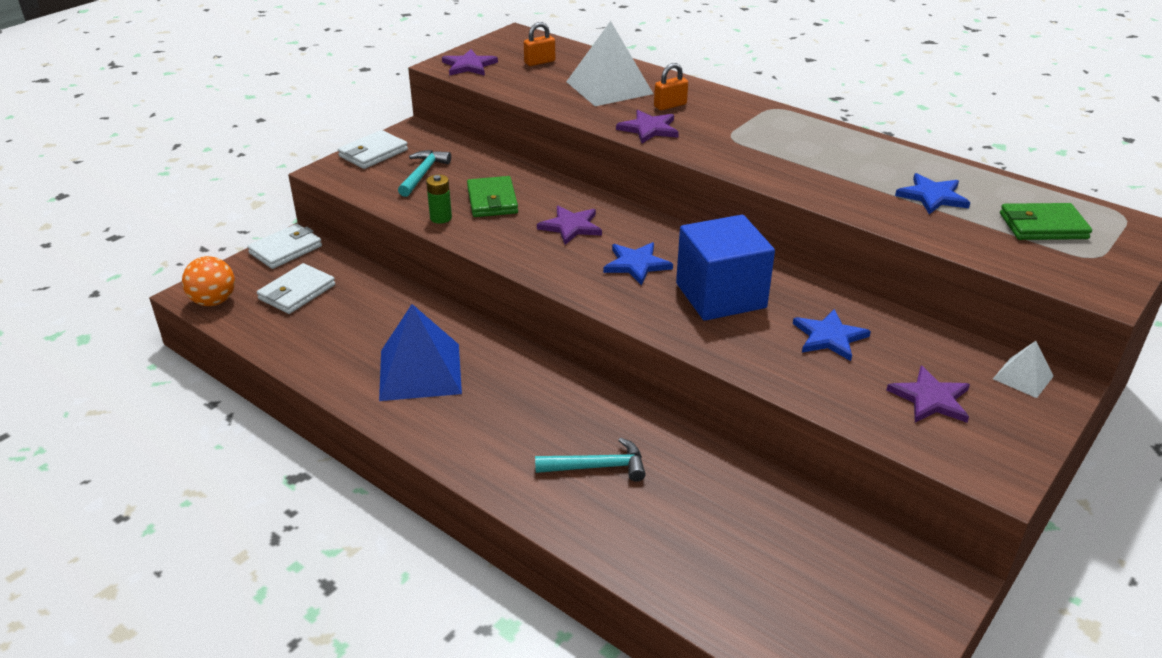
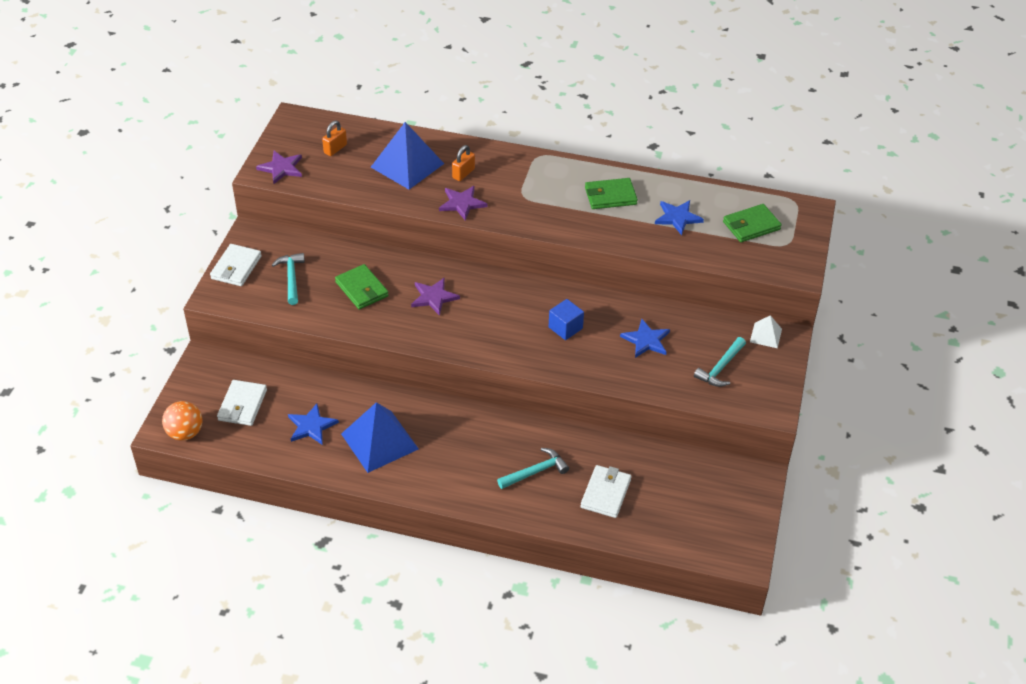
camera: 25 degrees left, 10 degrees up
white wallet [247,224,322,269] -> white wallet moved to [580,465,631,518]
green battery [426,175,452,224] -> none
white pyramid [566,21,653,106] -> blue pyramid [371,122,444,189]
blue star [603,242,673,285] -> blue star moved to [288,404,339,445]
blue cube [676,215,775,321] -> blue cube [549,299,584,340], size x0.51
purple star [887,366,970,423] -> turquoise hammer [694,337,746,387]
none -> green wallet [585,178,638,209]

